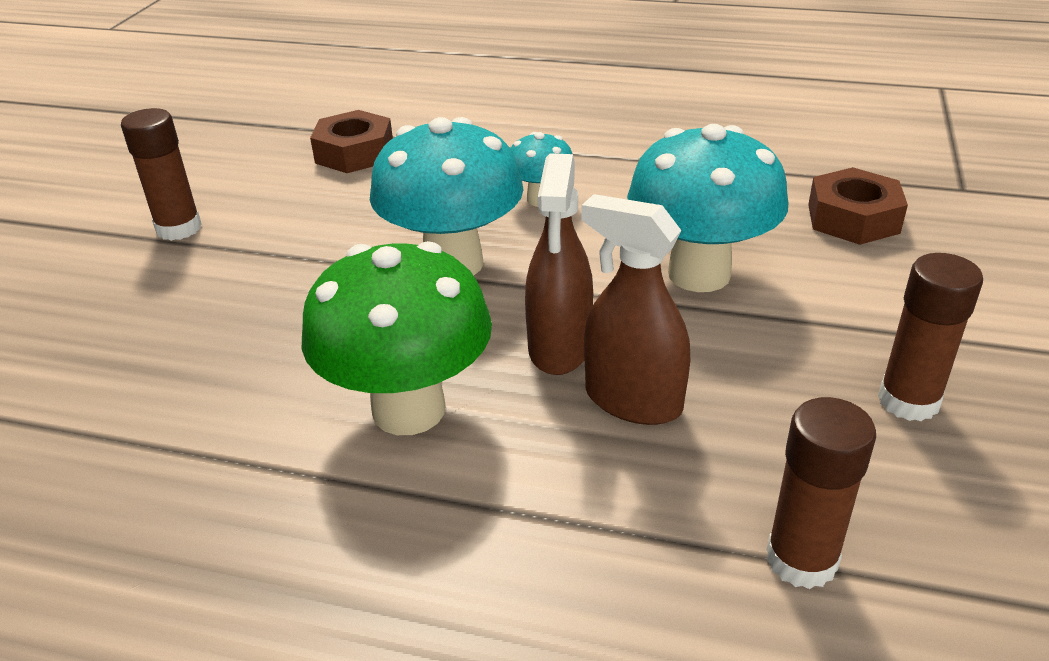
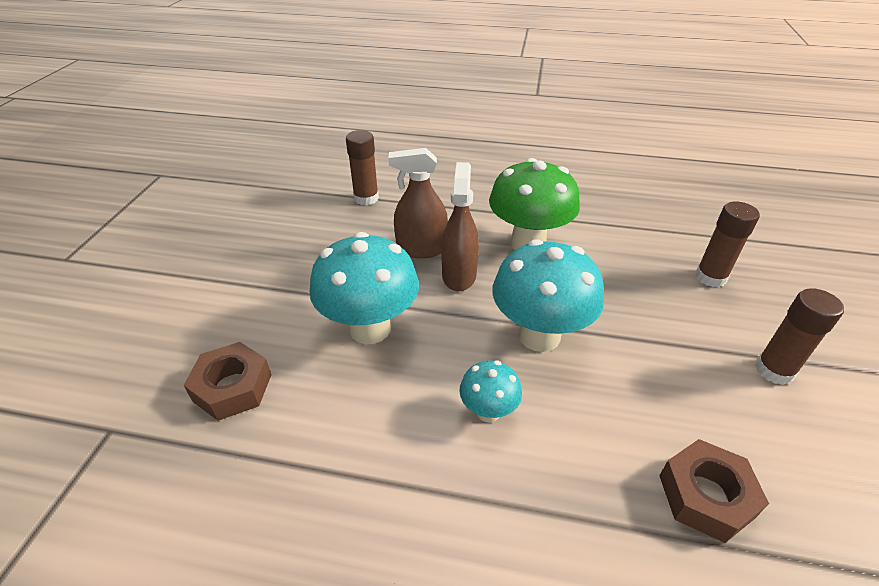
camera: 175 degrees right, 5 degrees up
brown spray bottle [582,194,690,425] -> brown spray bottle turned 150 degrees clockwise [388,148,448,258]
brown glue stick [878,253,983,421] -> brown glue stick moved to [695,201,760,287]

